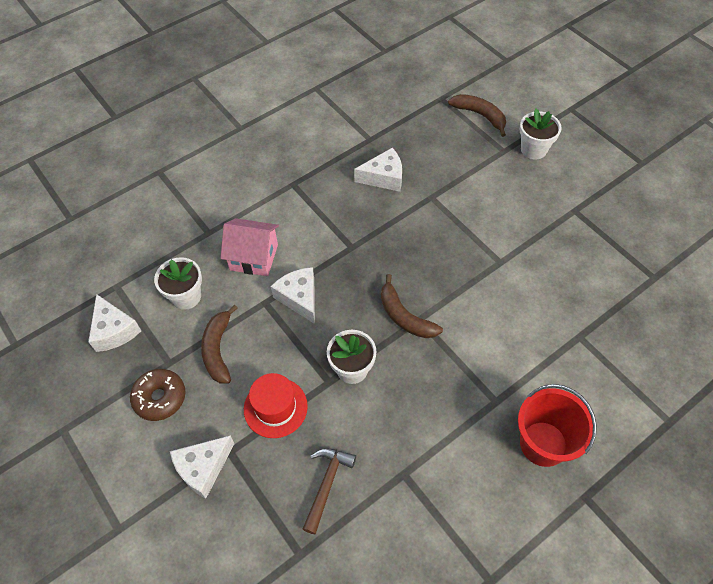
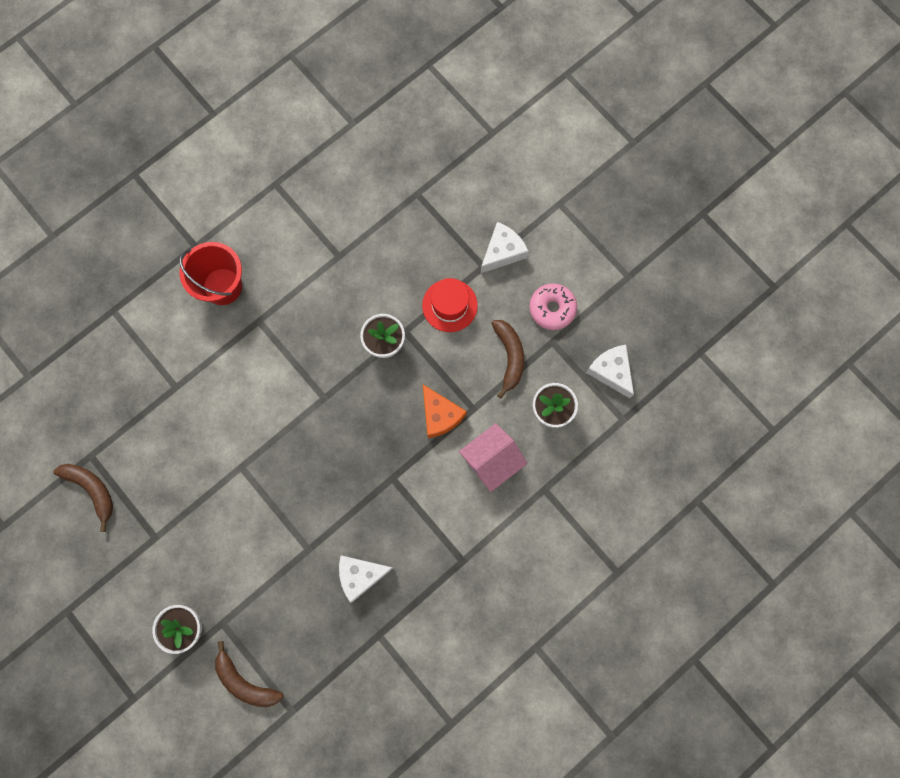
camera: 175 degrees right, 20 degrees up
brown donut [130,369,186,421] -> pink donut [529,283,577,330]
pink house [221,218,279,276] -> pink house turned 45 degrees counterclockwise [459,423,528,492]
white cheese [271,267,315,324] -> orange cheese [423,385,467,438]
brown hammer [303,448,356,534] -> none
brown banana [381,274,443,338] -> brown banana moved to [53,464,113,532]

